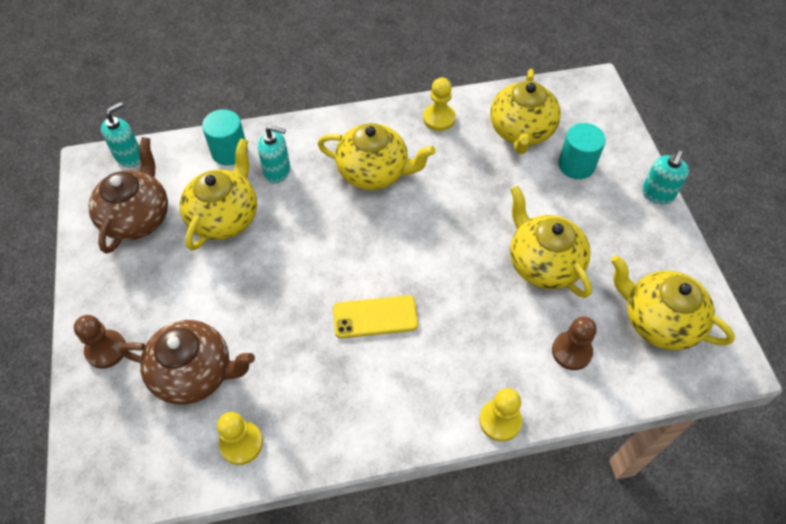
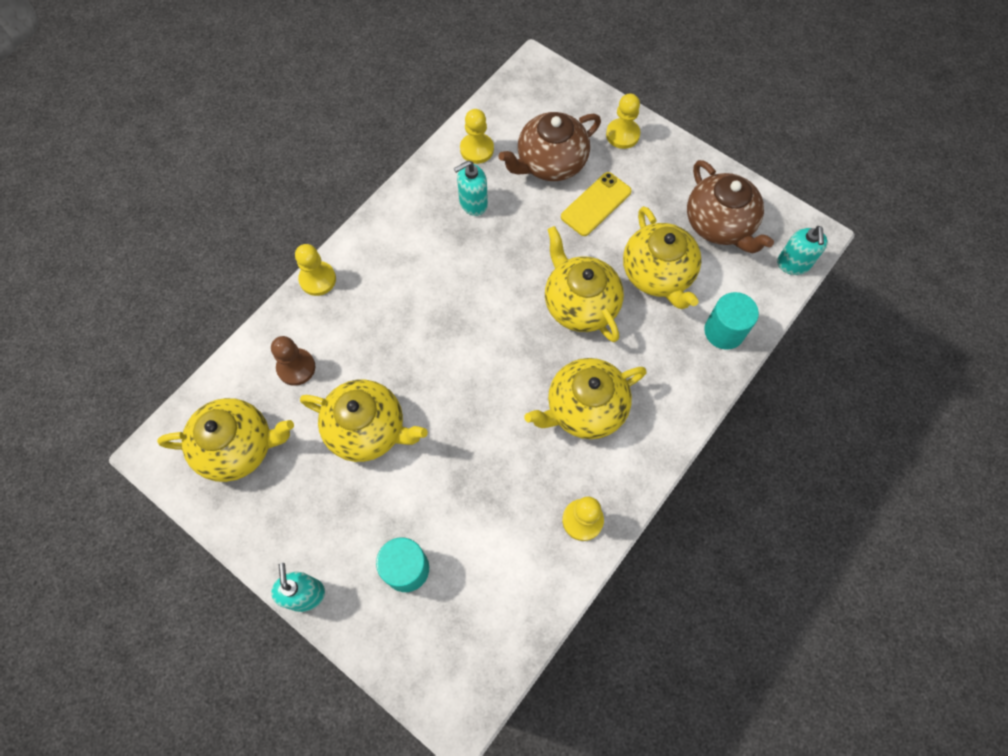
camera: 140 degrees right, 10 degrees up
brown pawn [74,315,126,369] -> yellow pawn [606,93,640,149]
turquoise soap dispenser [258,125,290,183] -> turquoise soap dispenser moved to [454,161,488,216]
yellow phone [333,295,418,338] -> yellow phone moved to [561,172,632,236]
yellow teapot [490,69,561,154] -> yellow teapot moved to [545,226,624,342]

